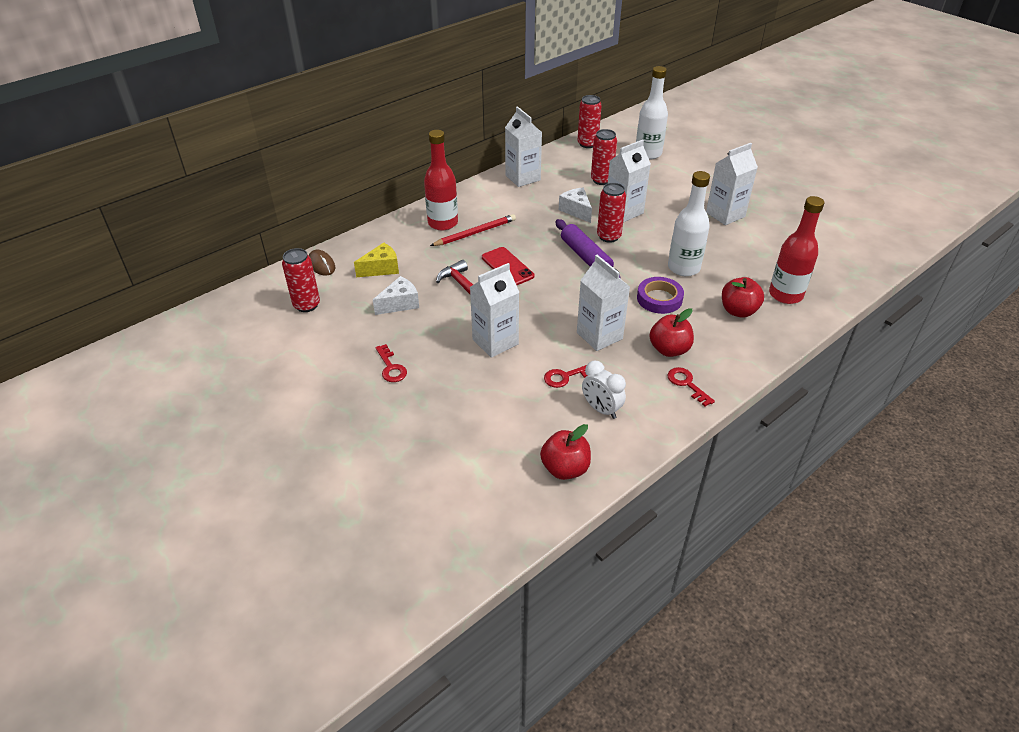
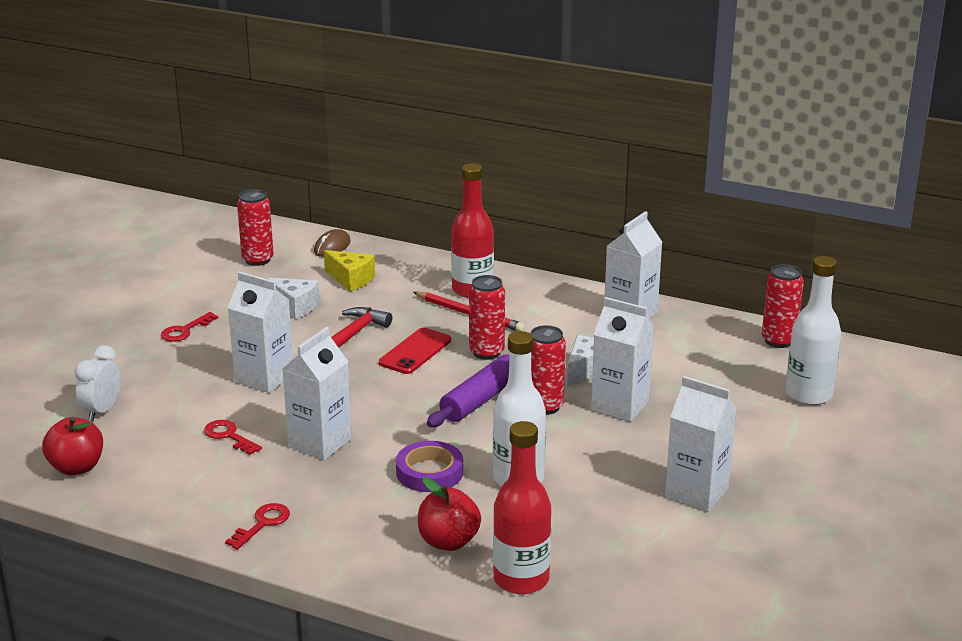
camera: 65 degrees right, 15 degrees down
white clock [582,360,626,419] -> white clock moved to [74,345,121,421]
red can [591,129,617,185] -> red can moved to [469,275,505,360]
red apple [649,308,694,357] -> none

